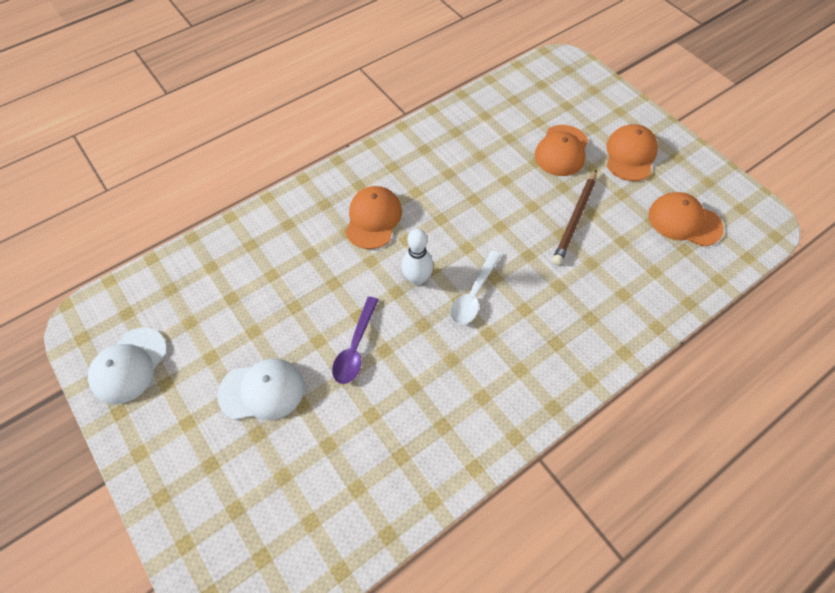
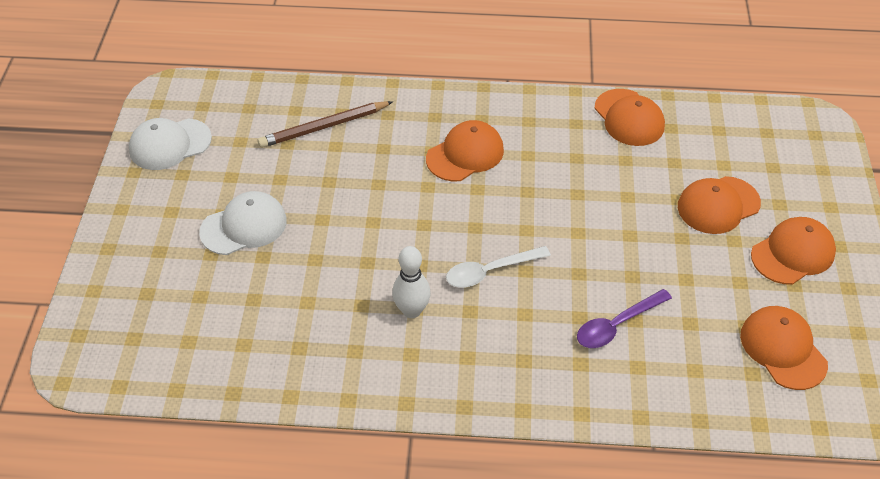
camera: 40 degrees right, 10 degrees down
white cap [217,359,304,420] -> white cap turned 60 degrees counterclockwise [199,191,287,255]
purple spoon [332,296,379,384] -> purple spoon moved to [577,289,672,348]
white bowling pin [402,229,433,285] -> white bowling pin moved to [392,246,431,318]
brown pencil [552,170,597,265] -> brown pencil moved to [257,101,393,148]
none -> orange cap [594,89,665,146]

